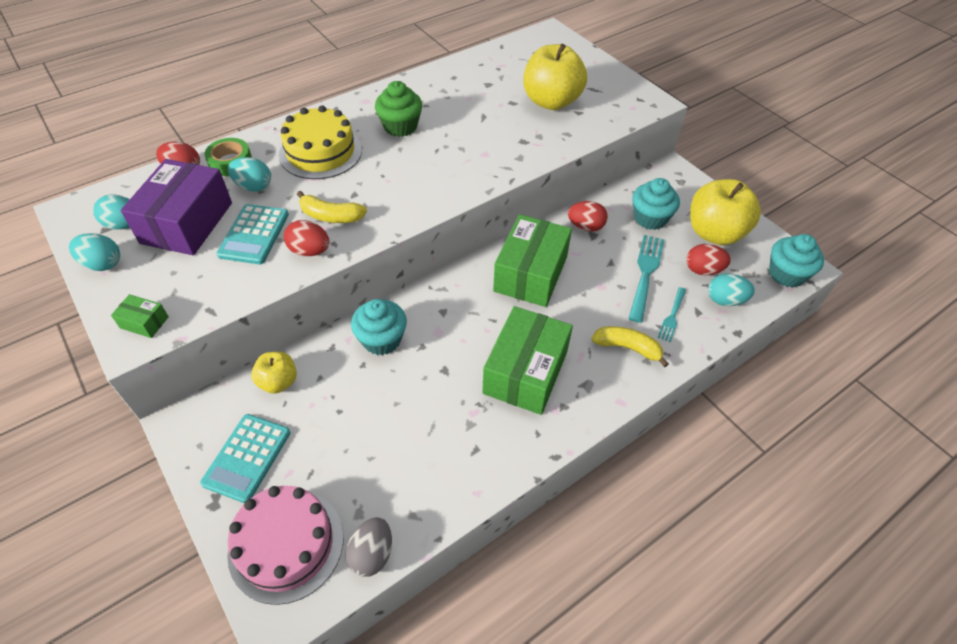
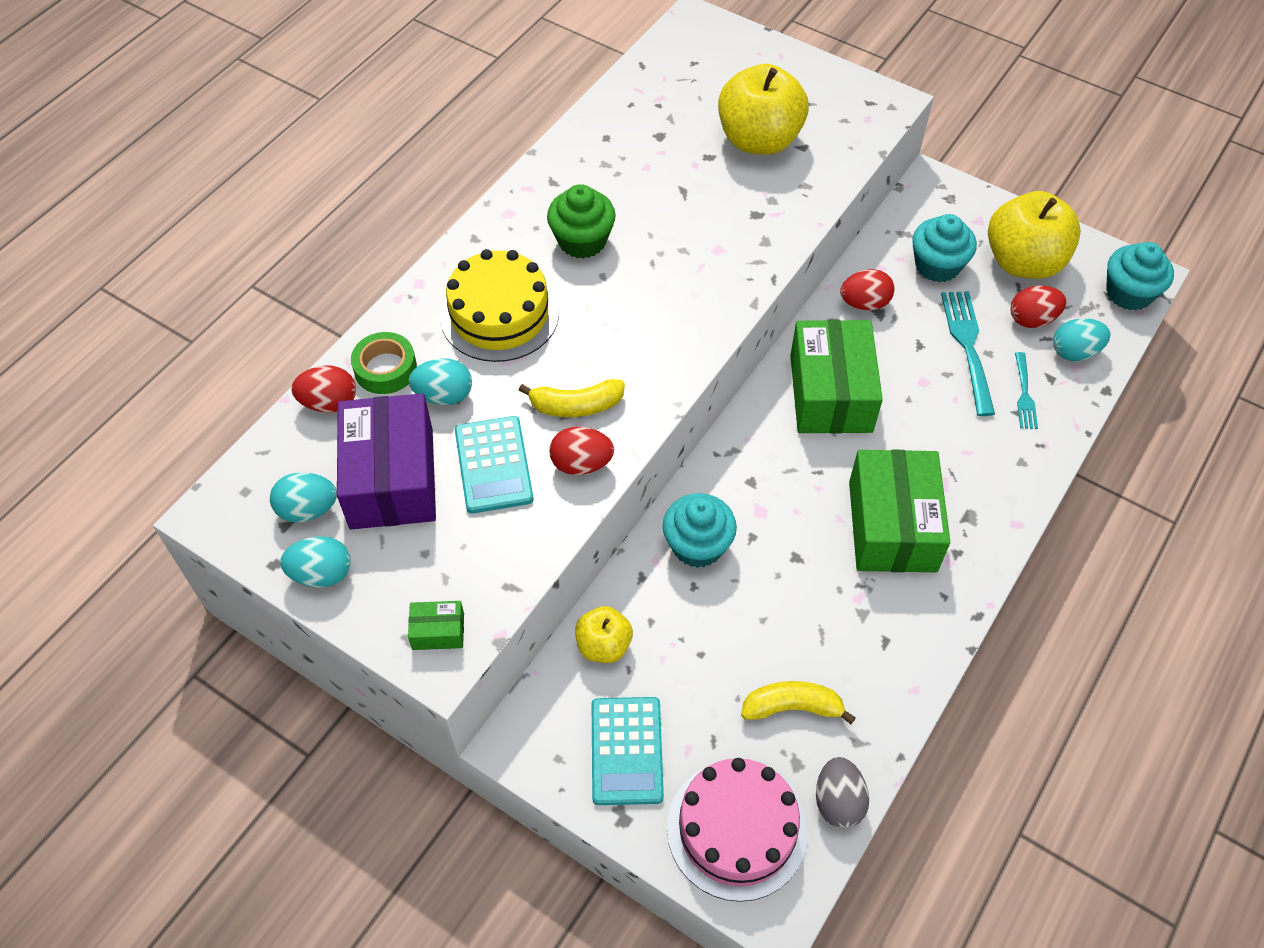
camera: 20 degrees left, 5 degrees up
yellow banana [591,326,669,368] -> yellow banana moved to [741,681,856,724]

